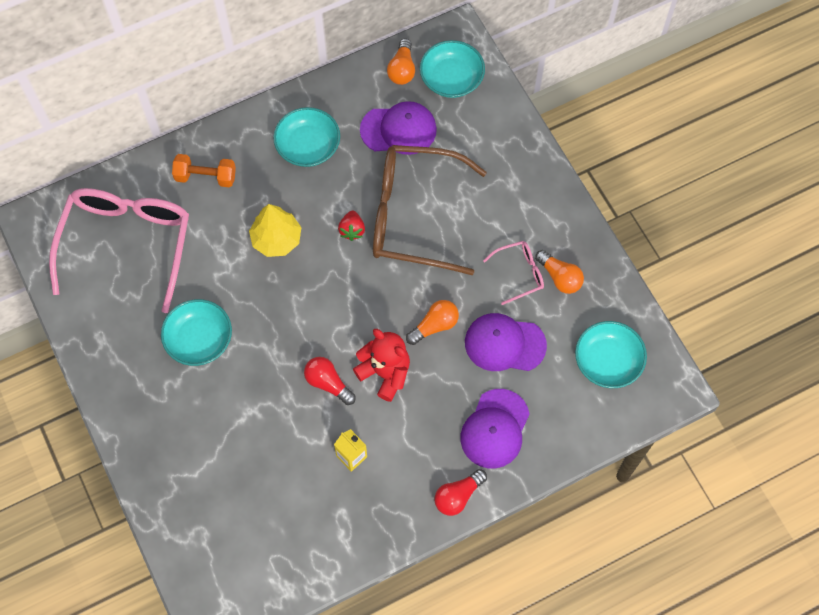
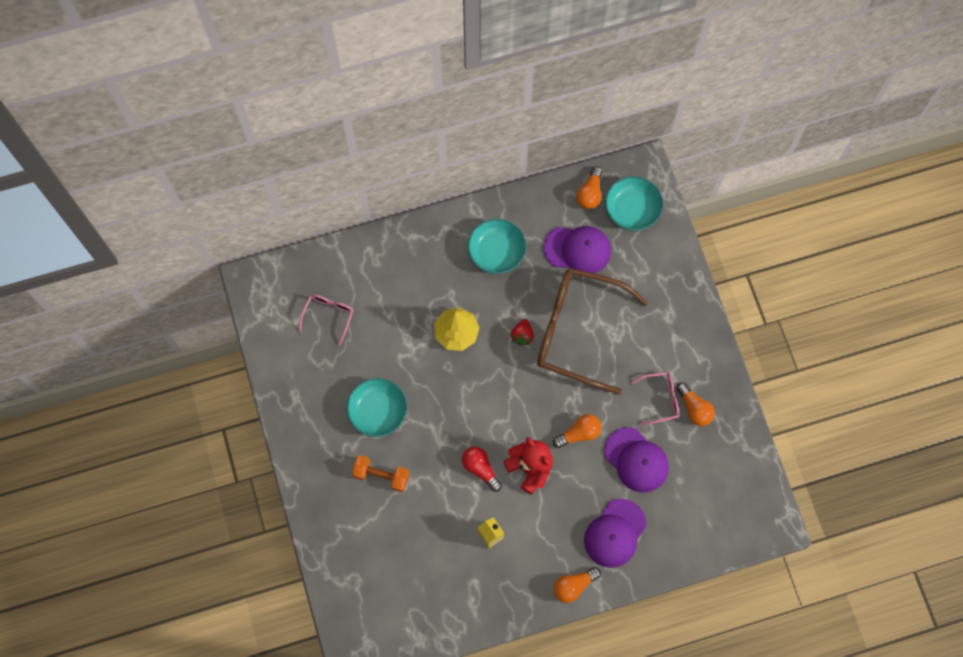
camera: 10 degrees right, 5 degrees up
pink glasses [49,188,189,313] -> pink glasses [299,294,353,346], size x0.44
orange dumbbell [172,154,236,188] -> orange dumbbell moved to [352,455,409,492]
red light bulb [434,469,487,516] -> orange light bulb [553,567,601,603]
purple cap [465,313,547,371] -> purple cap turned 150 degrees counterclockwise [604,427,669,493]
turquoise bowl [575,321,647,388] -> none

